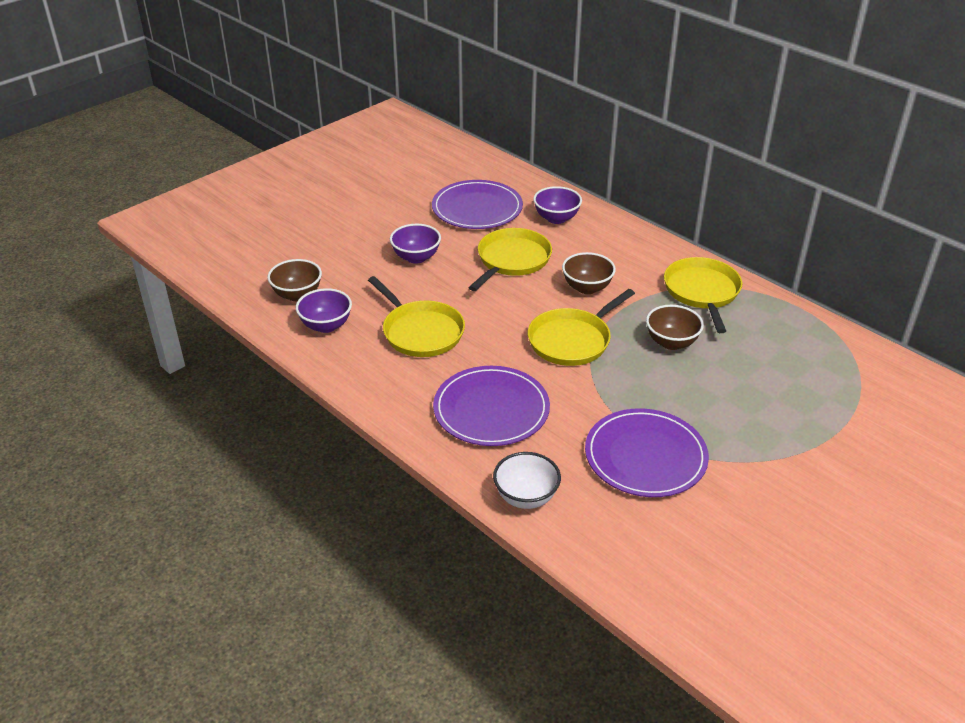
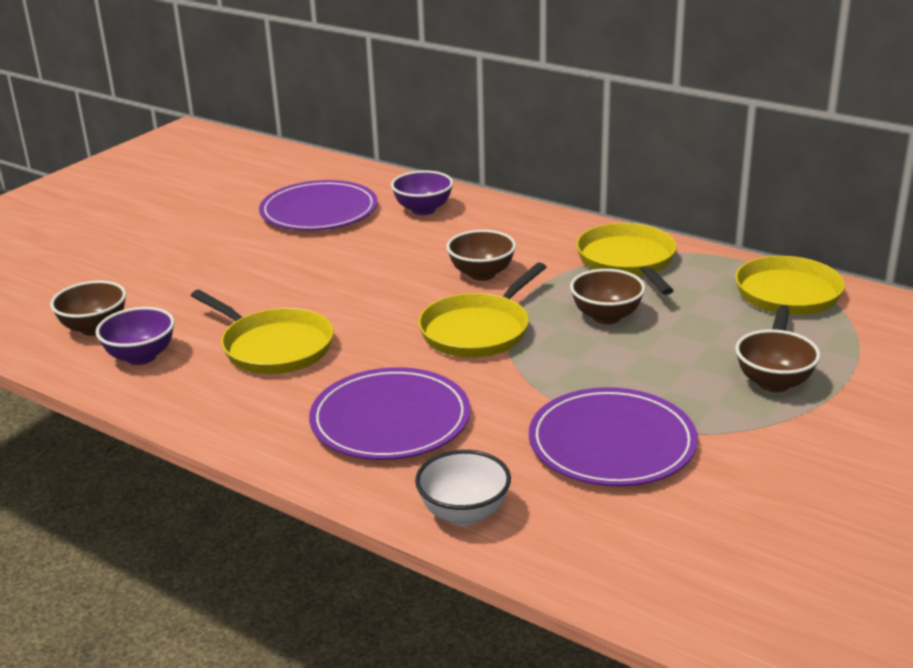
camera: 10 degrees left, 10 degrees down
purple bowl [390,224,441,264] -> none
yellow pan [468,228,552,291] -> yellow pan moved to [735,256,845,331]
none -> brown bowl [735,329,821,392]

